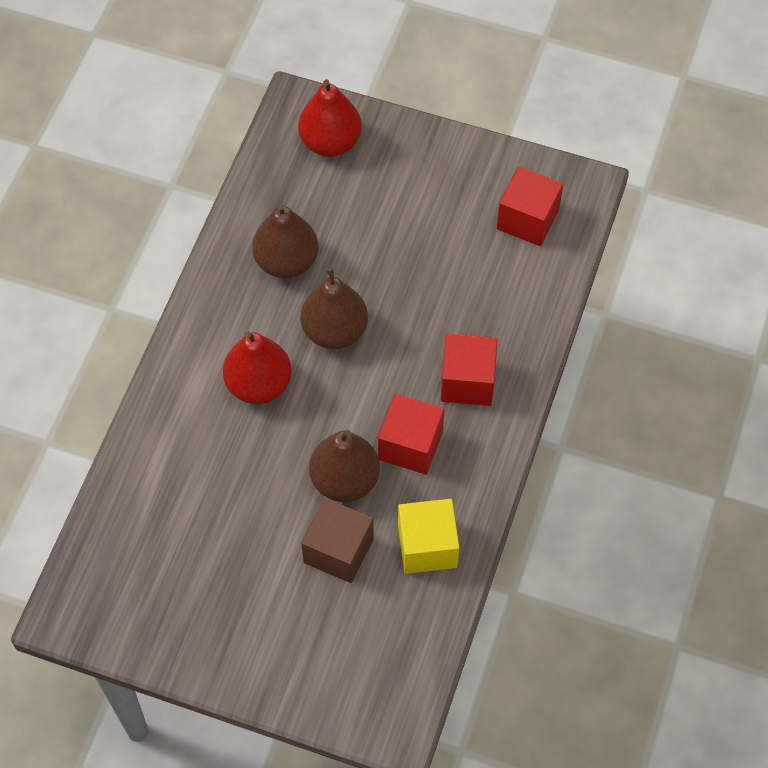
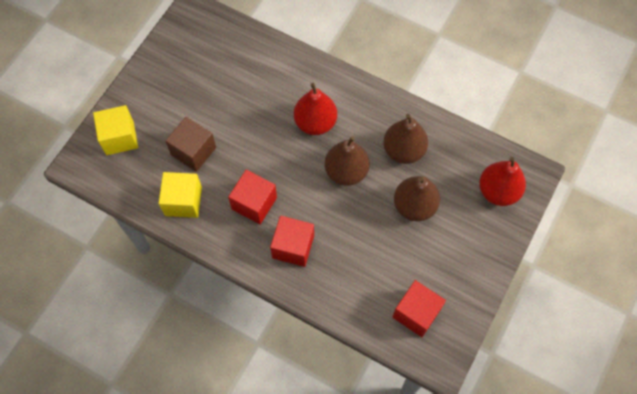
camera: 100 degrees right, 5 degrees up
brown pear [309,430,380,502] -> brown pear moved to [394,176,440,221]
none -> yellow cube [93,105,138,155]

